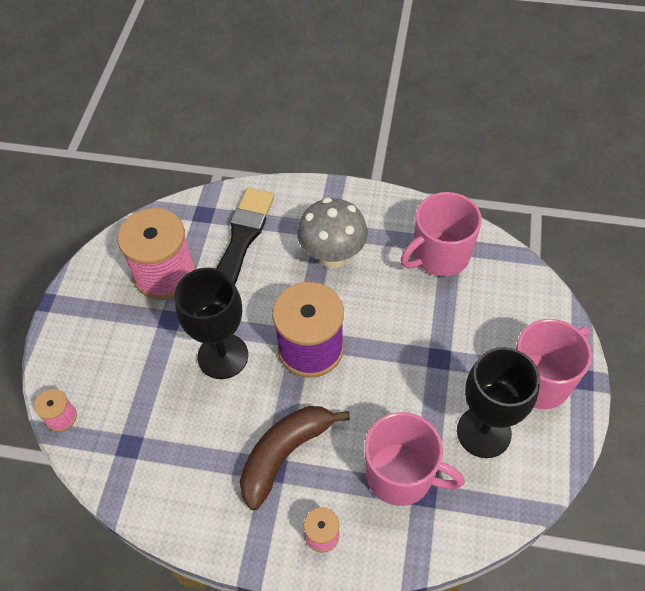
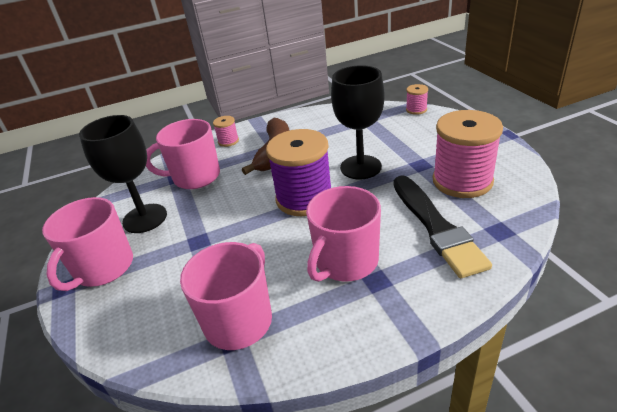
camera: 150 degrees right, 20 degrees down
grey mushroom [297,198,368,268] -> pink mug [306,186,381,282]

